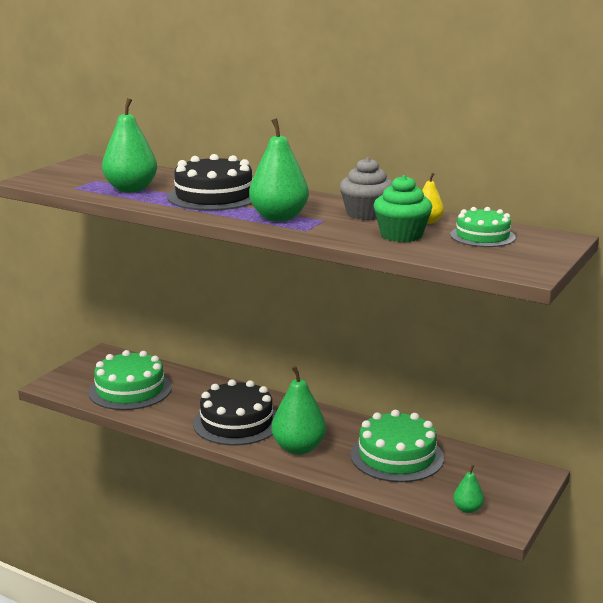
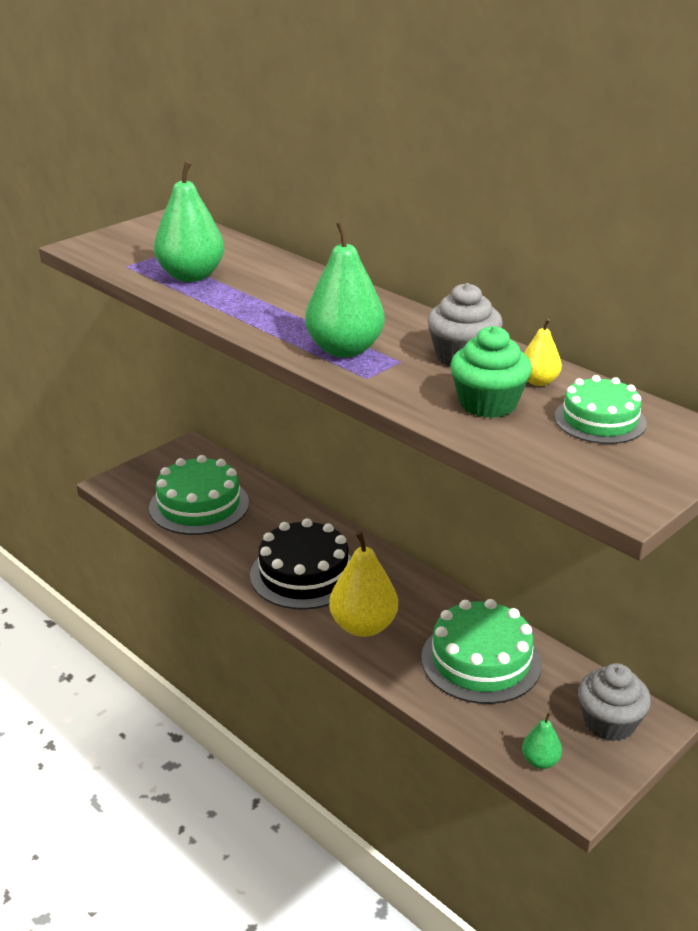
camera: 15 degrees right, 10 degrees up
black cake [167,154,253,211] -> none
green pear [271,366,326,455] -> yellow pear [329,532,398,637]
none -> grey cupcake [578,663,651,741]

